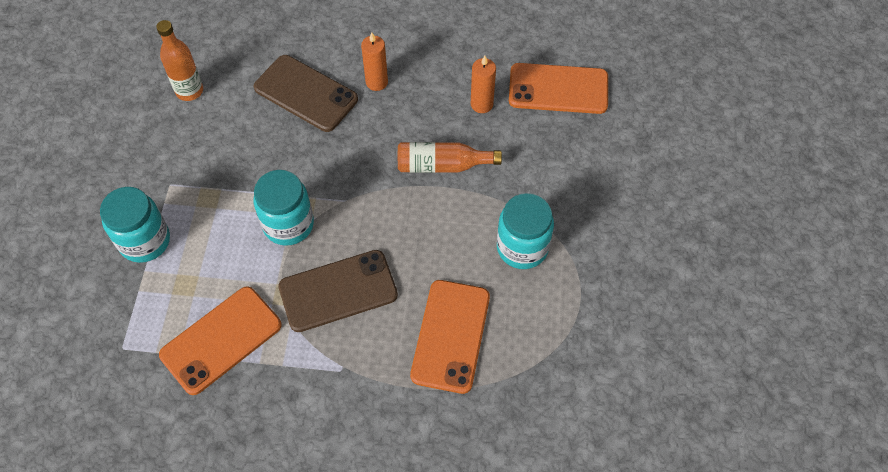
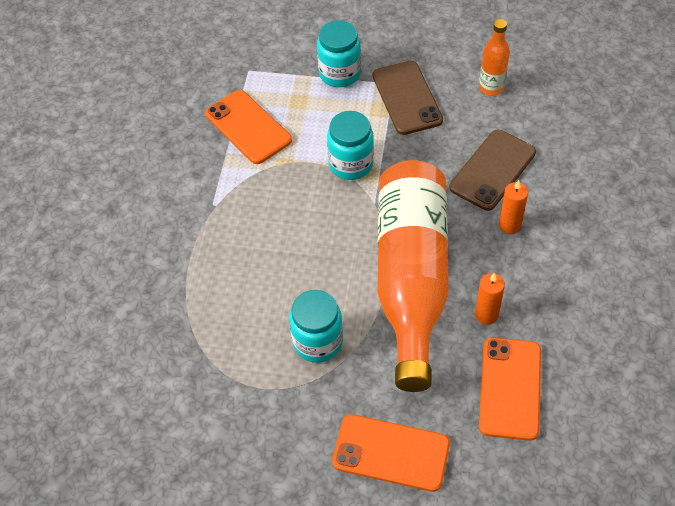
camera: 95 degrees right, 5 degrees down
brown phone [278,250,398,332] -> brown phone moved to [373,61,443,135]
orange bottle [398,142,502,173] -> orange bottle [378,160,449,392], size x2.37
orange phone [410,280,490,394] -> orange phone moved to [332,414,450,492]

